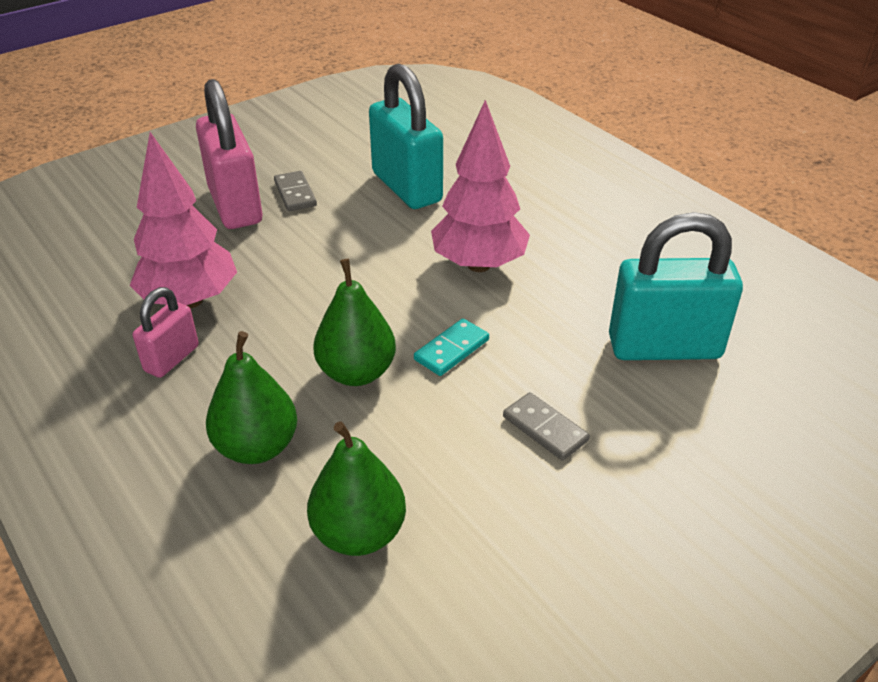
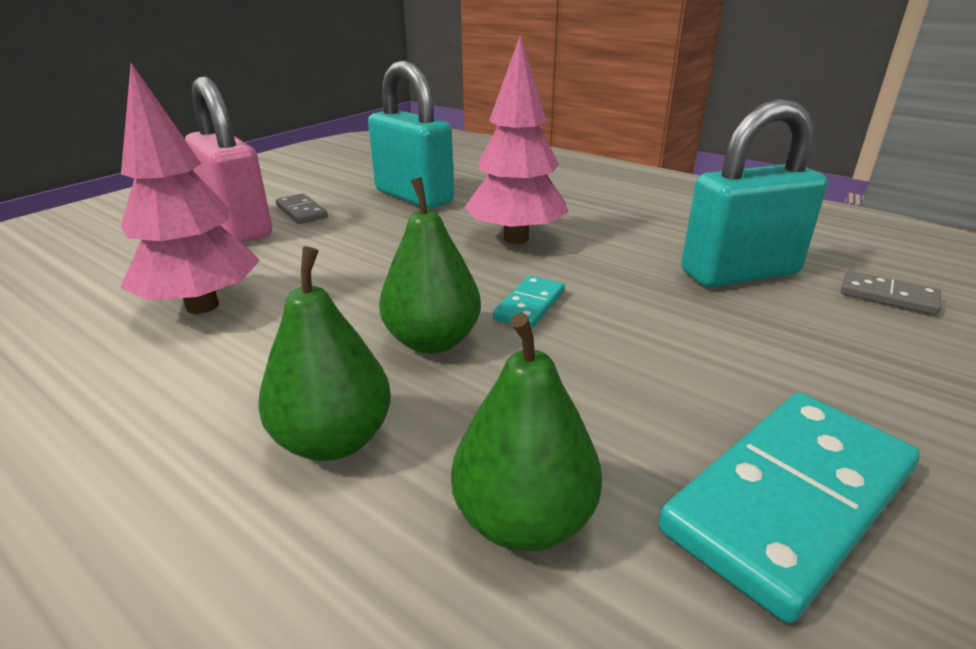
camera: 15 degrees left, 10 degrees down
pink padlock [133,287,199,378] -> none
grey domino [503,392,590,461] -> grey domino moved to [841,270,941,315]
none -> turquoise domino [658,393,920,623]

